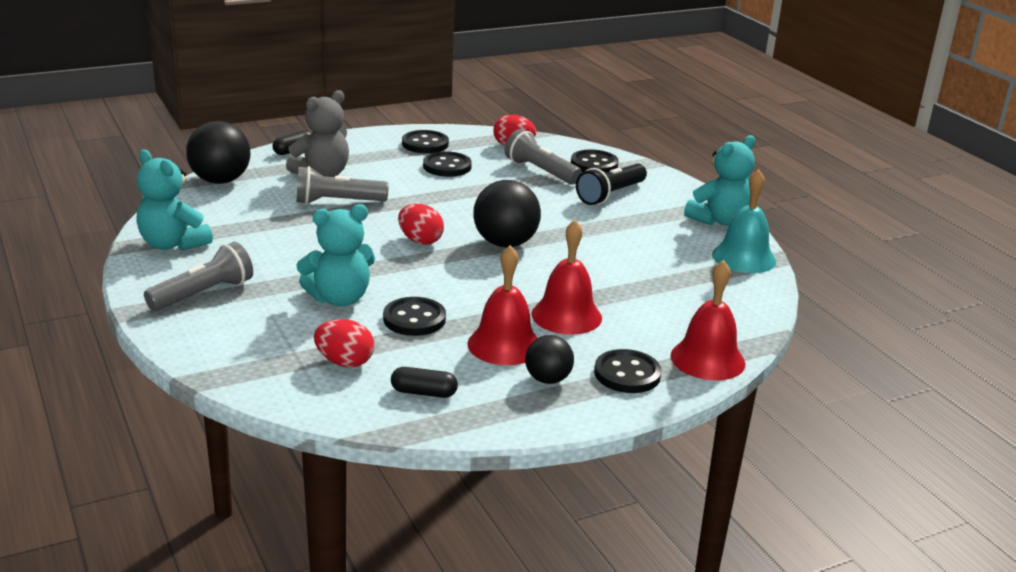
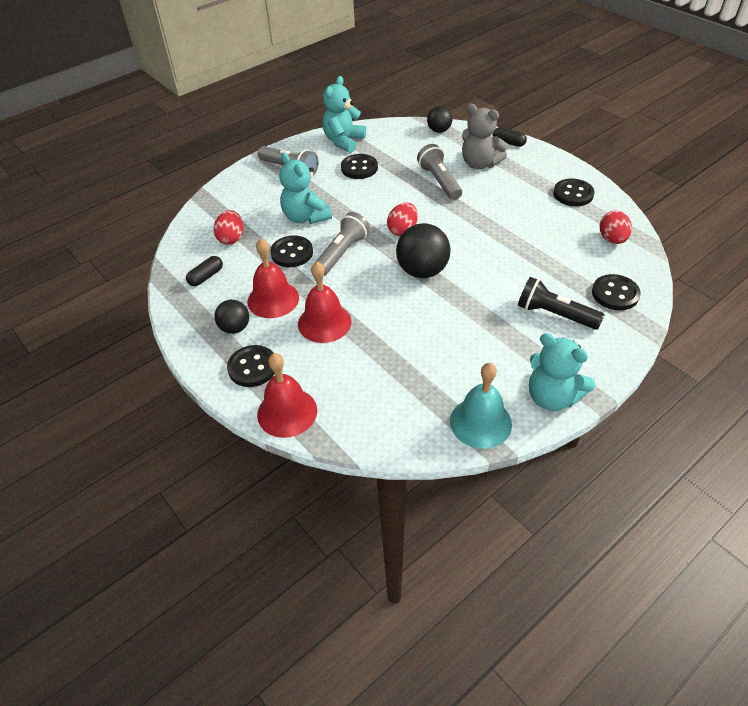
camera: 80 degrees right, 20 degrees up
black ball [186,121,250,184] -> black ball [427,106,453,133], size x0.59
black capsule [391,367,458,398] -> black capsule turned 45 degrees clockwise [186,256,223,286]
black button [423,151,472,177] -> black button moved to [341,154,378,179]
grey flashlight [504,129,582,184] -> grey flashlight moved to [316,212,370,276]

